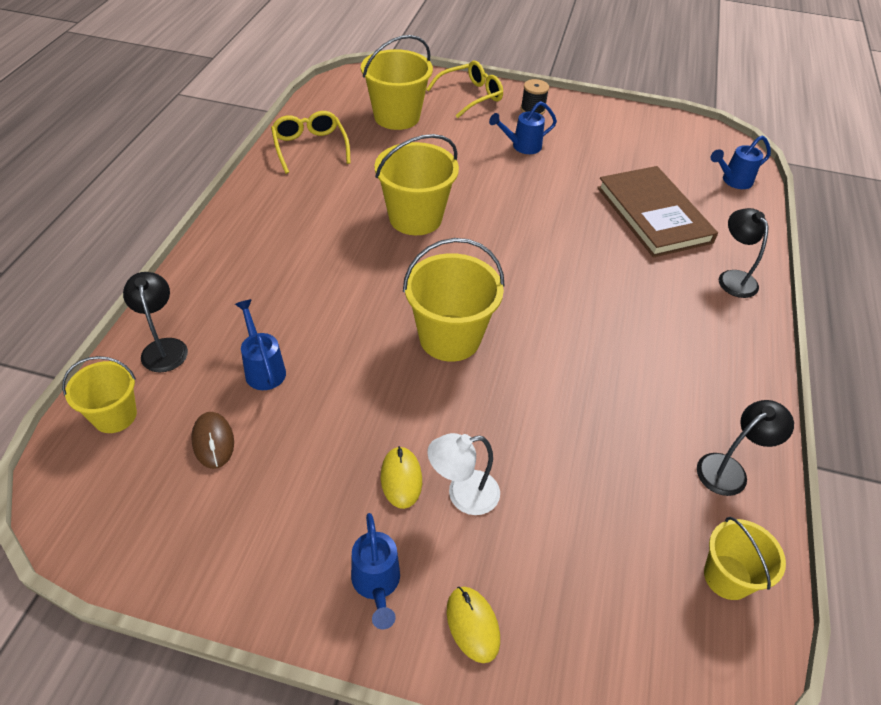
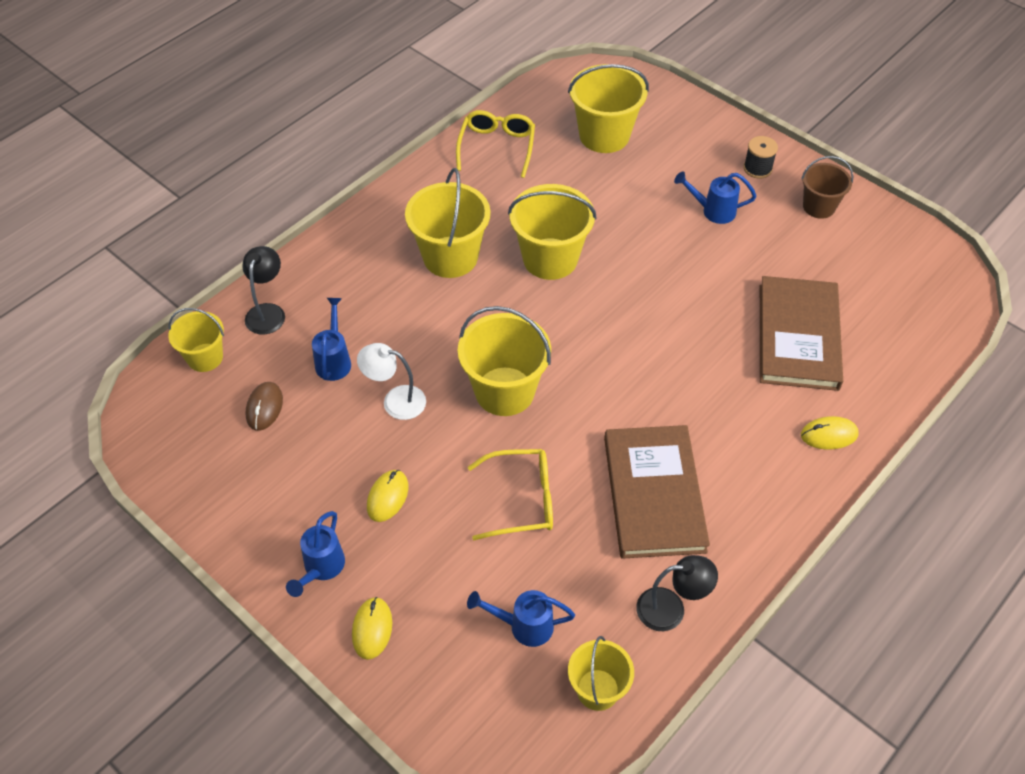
camera: 30 degrees right, 5 degrees up
yellow glasses [426,61,503,118] -> yellow glasses moved to [468,449,553,540]
white lamp [427,433,500,515] -> white lamp moved to [357,343,426,420]
blue watering can [711,135,771,189] -> blue watering can moved to [467,590,575,647]
black lamp [719,208,769,298] -> yellow mouse [801,416,859,450]
none -> yellow bucket [405,168,491,278]
none -> brown book [604,425,710,559]
none -> brown bucket [801,156,853,219]

